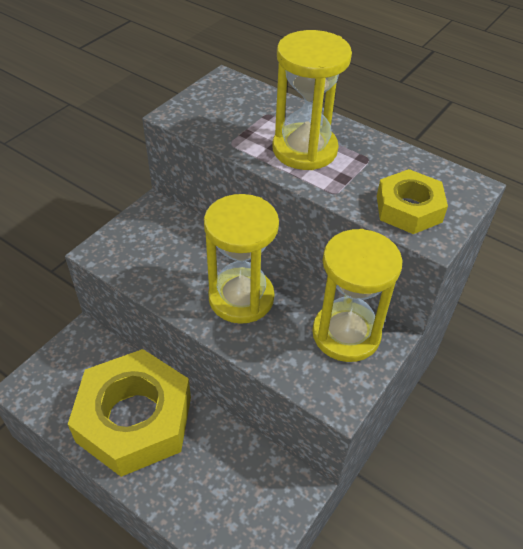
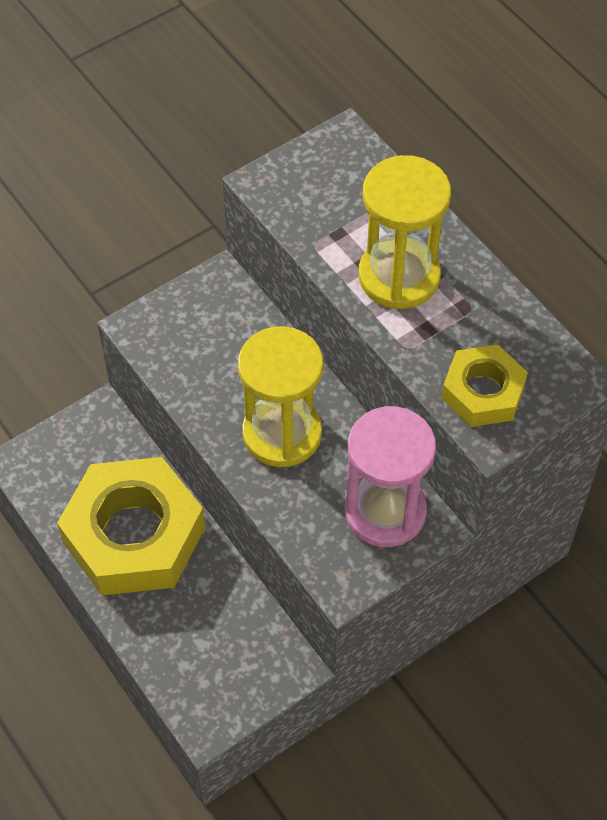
camera: 20 degrees right, 10 degrees up
yellow hourglass [312,229,403,362] -> pink hourglass [345,406,436,547]

